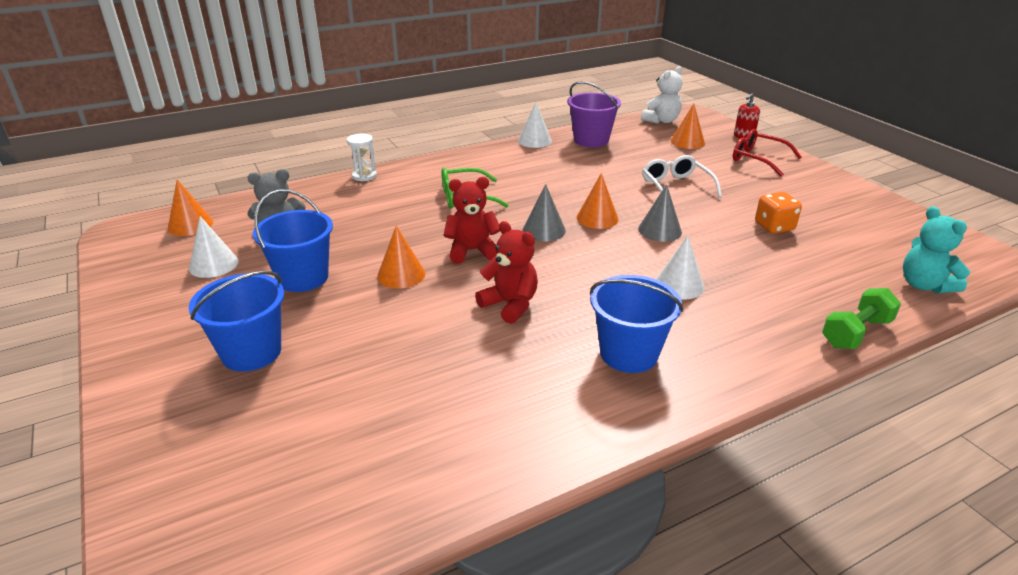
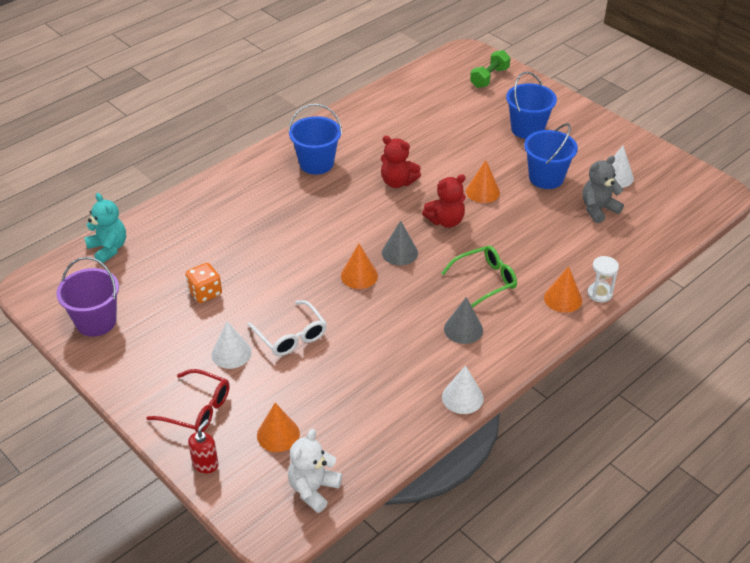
camera: 165 degrees right, 10 degrees up
orange cone [168,179,213,236] -> orange cone moved to [544,266,582,313]
purple bucket [567,81,621,147] -> purple bucket moved to [56,257,119,337]
grey cone [638,184,682,242] -> grey cone moved to [444,297,483,344]
white cone [656,236,704,299] -> white cone moved to [212,321,252,369]
green dumbbell [822,288,901,349] -> green dumbbell moved to [470,50,511,88]

